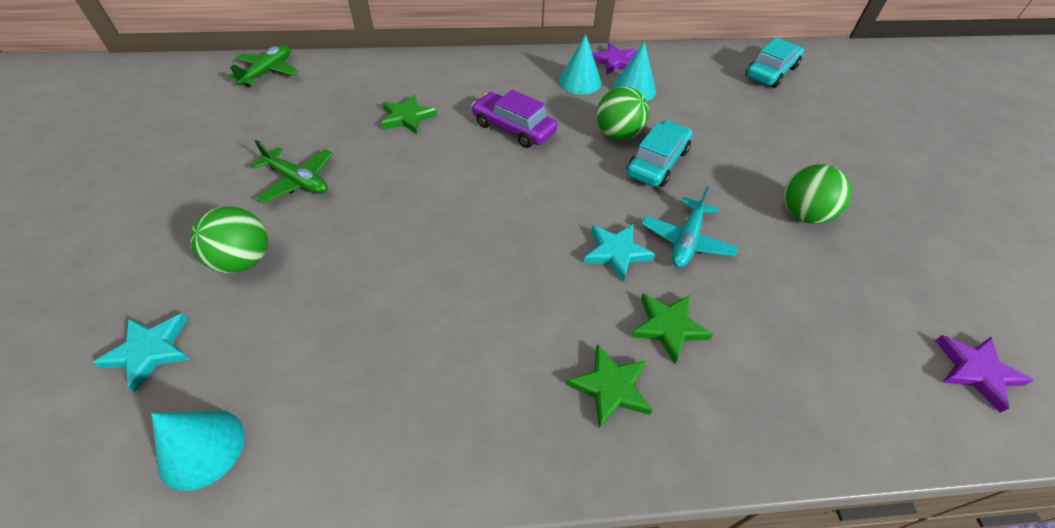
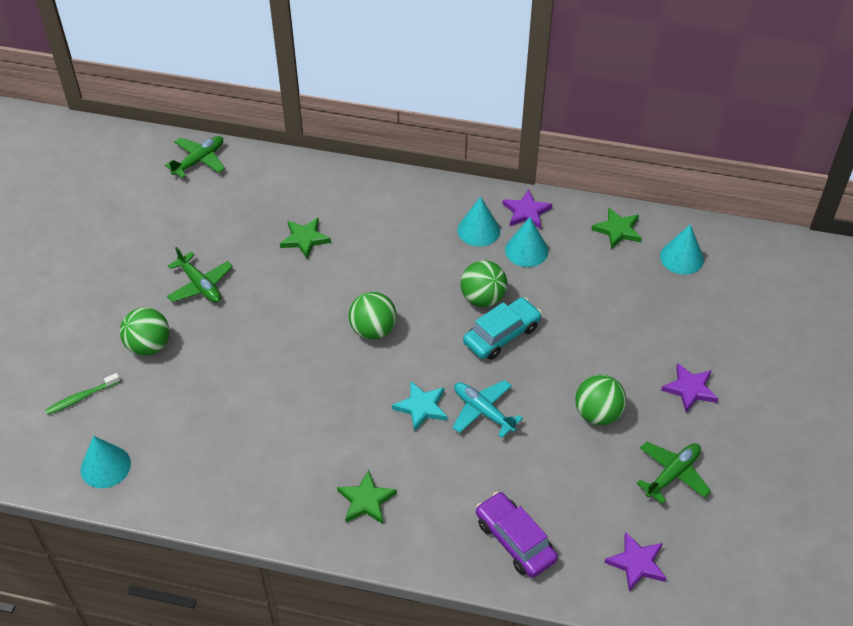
camera: 20 degrees right, 0 degrees up
turquoise star [93,314,190,393] -> green toothbrush [45,373,120,415]
purple car [471,90,557,148] -> purple car moved to [476,492,558,578]
green star [631,294,713,364] -> green star moved to [591,208,642,249]
turquoise plane [642,186,738,268] -> turquoise plane turned 90 degrees clockwise [452,380,523,438]
turquoise car [746,38,804,88] -> turquoise cone [660,224,704,275]
none -> green ball [349,292,397,340]
none -> green plane [636,441,711,504]
none -> purple star [661,363,719,413]

